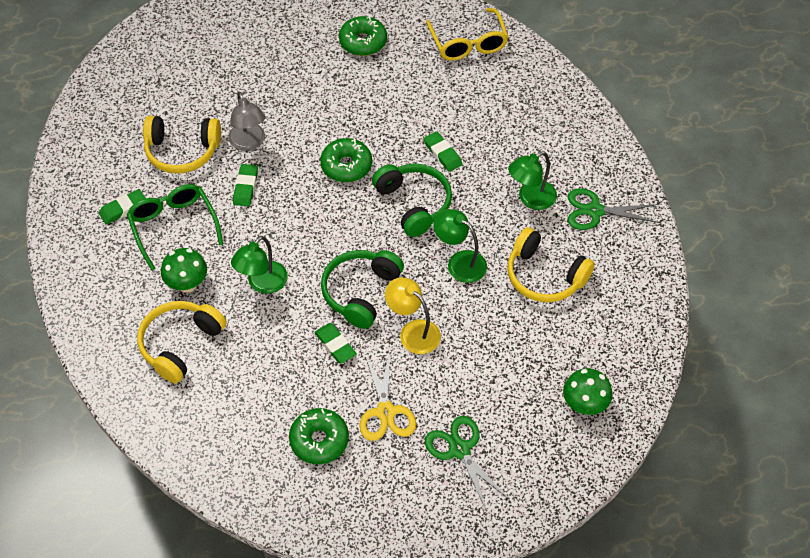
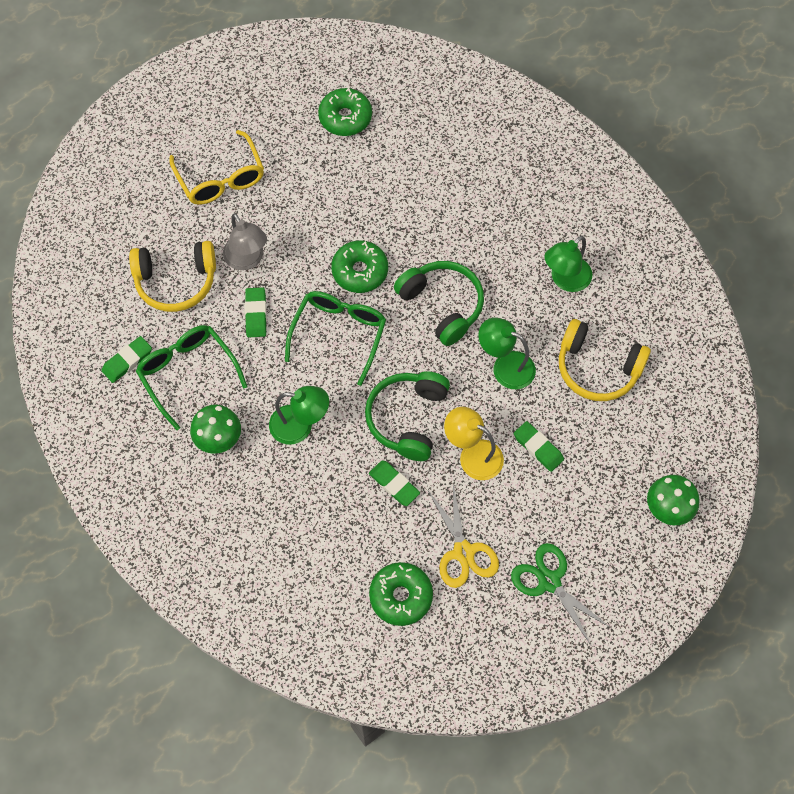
camera: 10 degrees left, 10 degrees up
yellow headphones [137,301,226,384] -> none
green lamp [231,236,288,294] -> green lamp turned 105 degrees counterclockwise [269,386,329,444]
green eraser [424,131,462,172] -> green eraser moved to [514,421,564,472]
yellow glasses [426,8,508,61] -> yellow glasses moved to [169,130,264,205]
green scissors [568,188,658,230] -> none
none -> green glasses [285,291,386,386]

